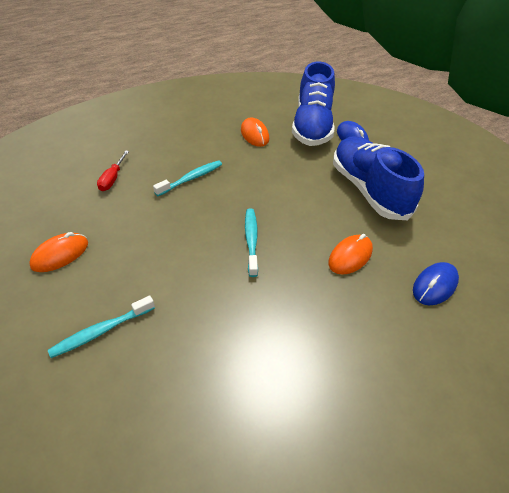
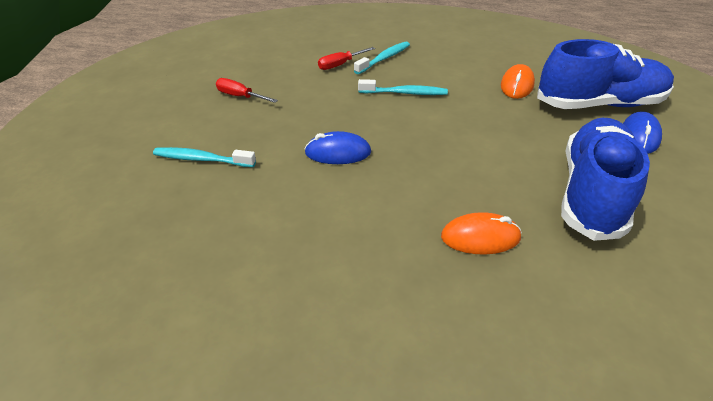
camera: 45 degrees right, 5 degrees down
orange mouse [29,232,88,272] -> red screwdriver [216,78,278,103]
turquoise toothbrush [245,208,258,277] -> turquoise toothbrush moved to [354,41,410,74]
blue shoe [292,61,335,146] -> blue shoe turned 150 degrees counterclockwise [537,39,674,109]
blue mouse [413,262,459,305] -> blue mouse moved to [305,131,371,164]

